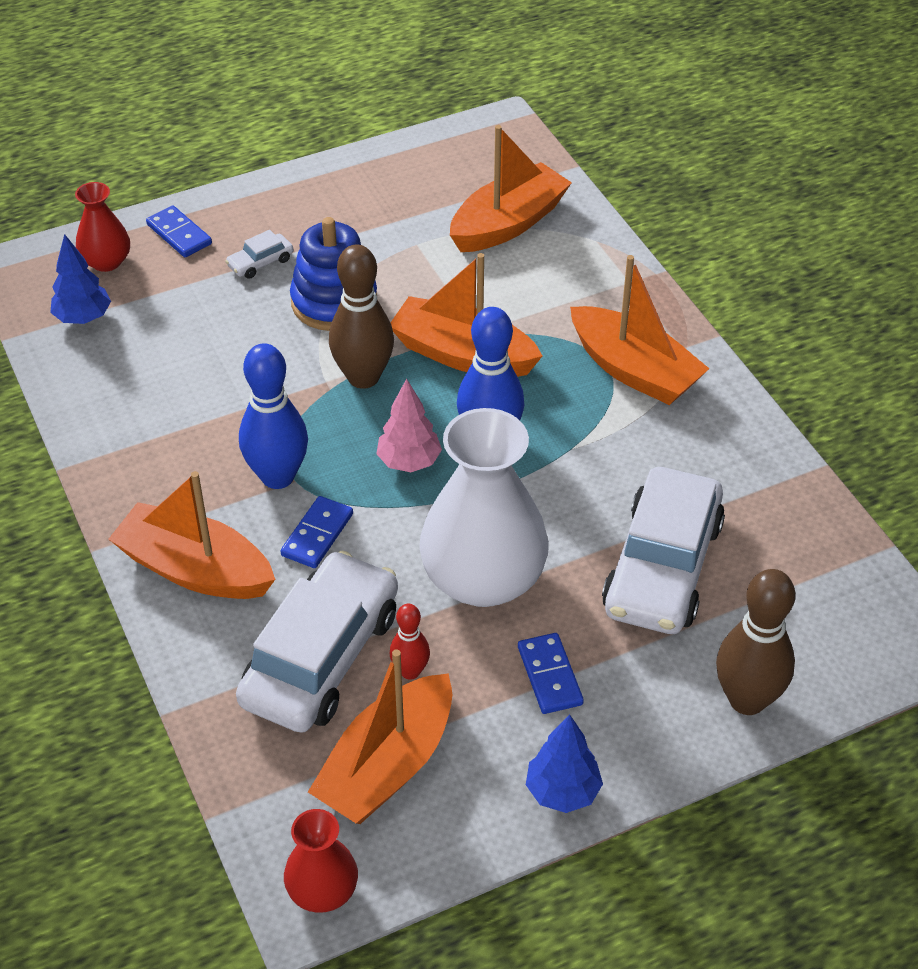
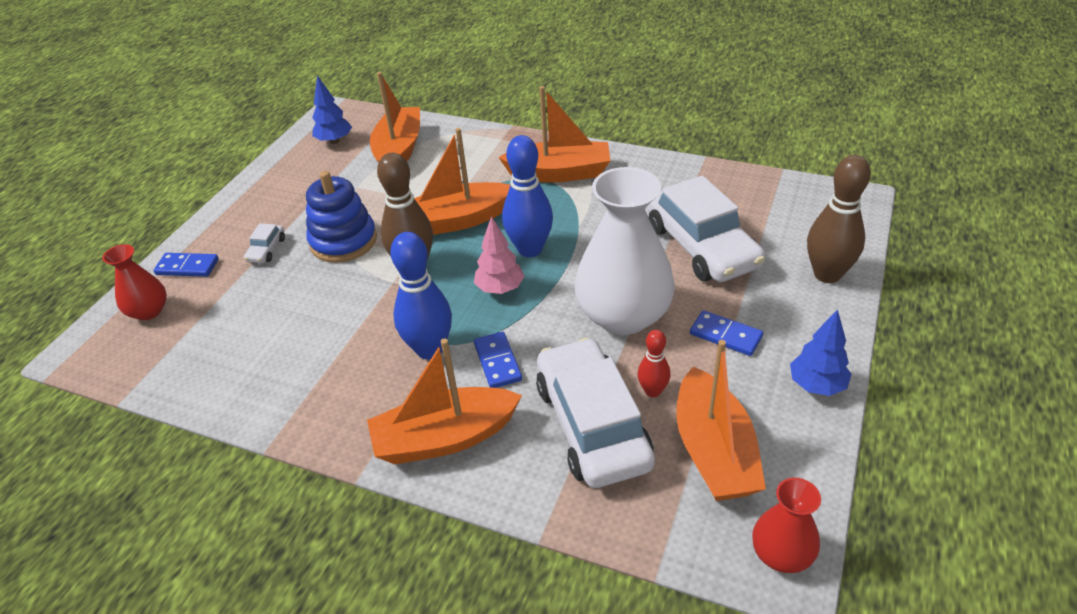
camera: 40 degrees left, 5 degrees down
blue tree [50,234,111,324] -> blue tree moved to [312,75,352,144]

